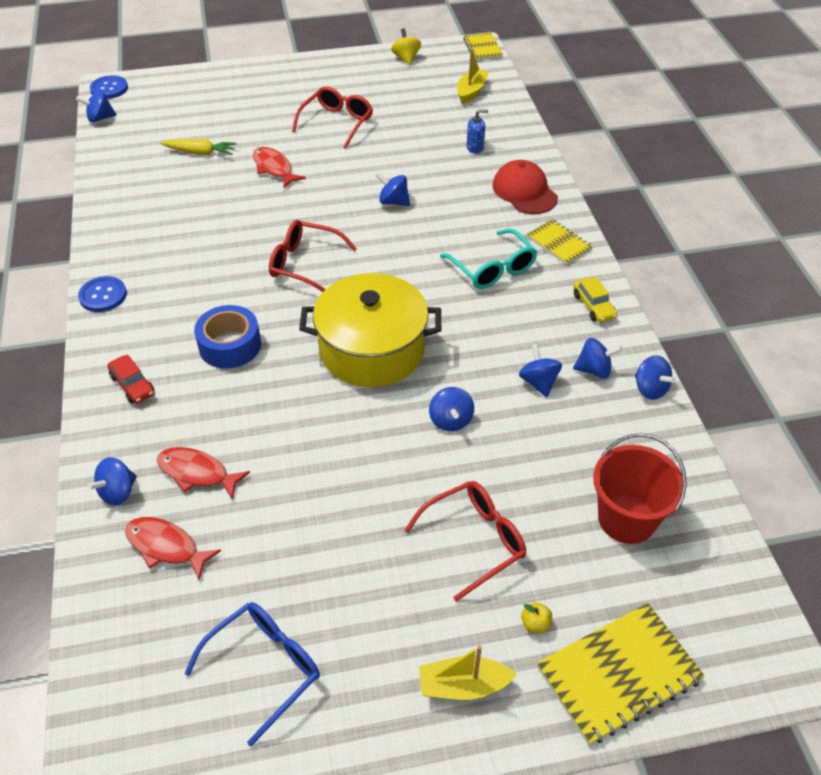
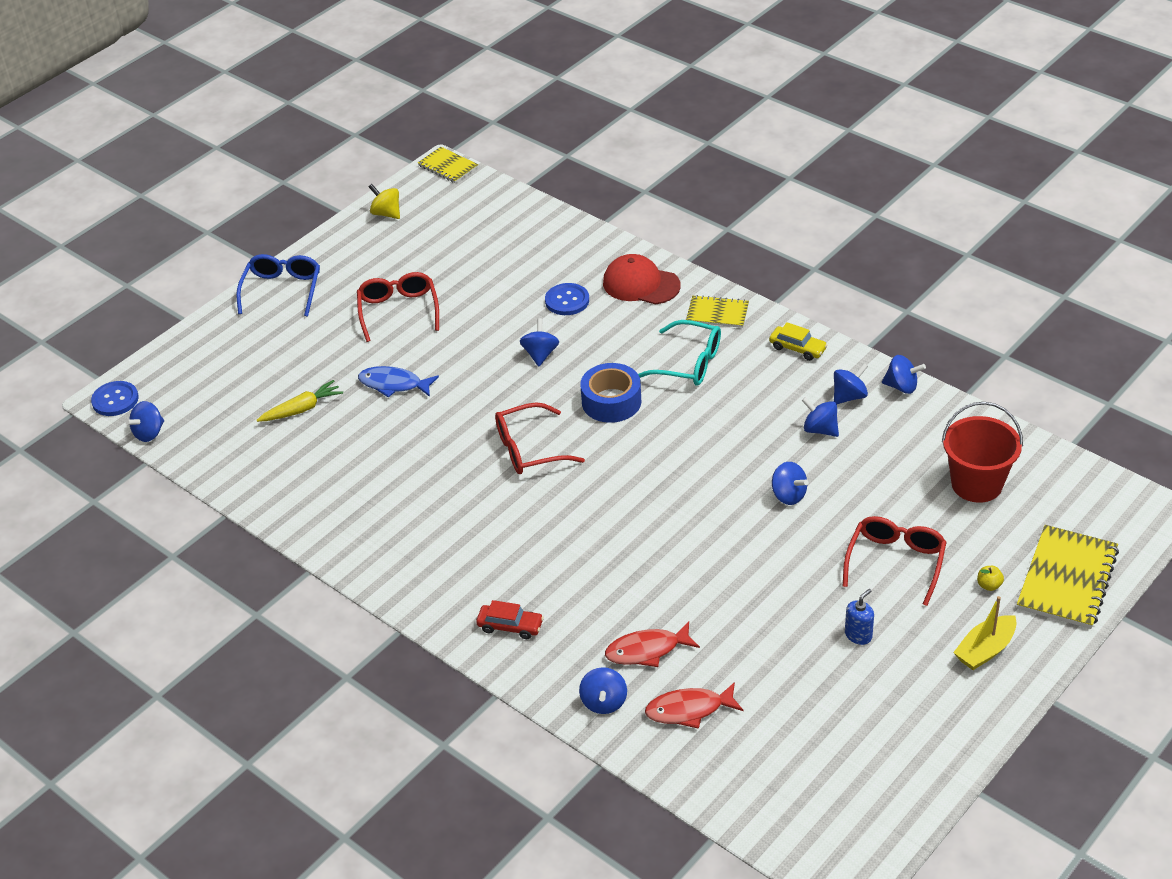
camera: 35 degrees left, 5 degrees down
blue button [78,276,127,312] -> blue button moved to [545,283,589,315]
blue glasses [184,602,320,746] -> blue glasses moved to [236,254,320,317]
blue tape [194,305,261,369] -> blue tape moved to [580,363,642,423]
red fish [253,147,306,188] -> blue fish [358,366,439,398]
yellow pot [299,273,441,387] -> none
blue spinning top [376,173,410,206] -> blue spinning top turned 105 degrees clockwise [520,318,559,366]
yellow boat [457,49,489,104] -> none
blue soap dispenser [467,109,488,154] -> blue soap dispenser moved to [845,589,874,645]

